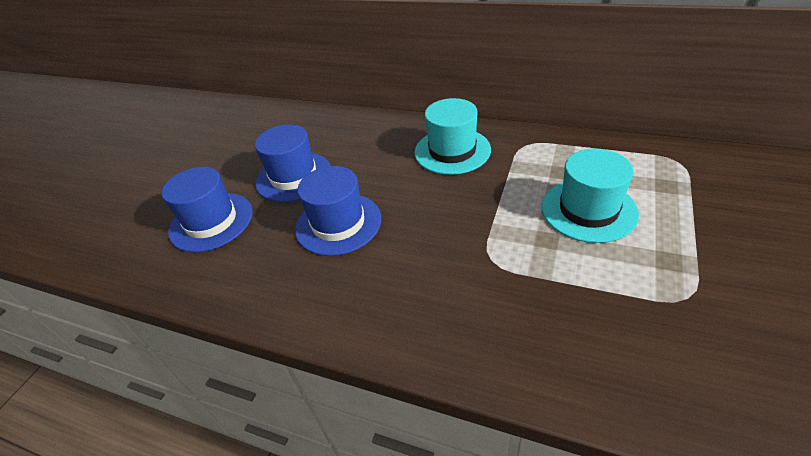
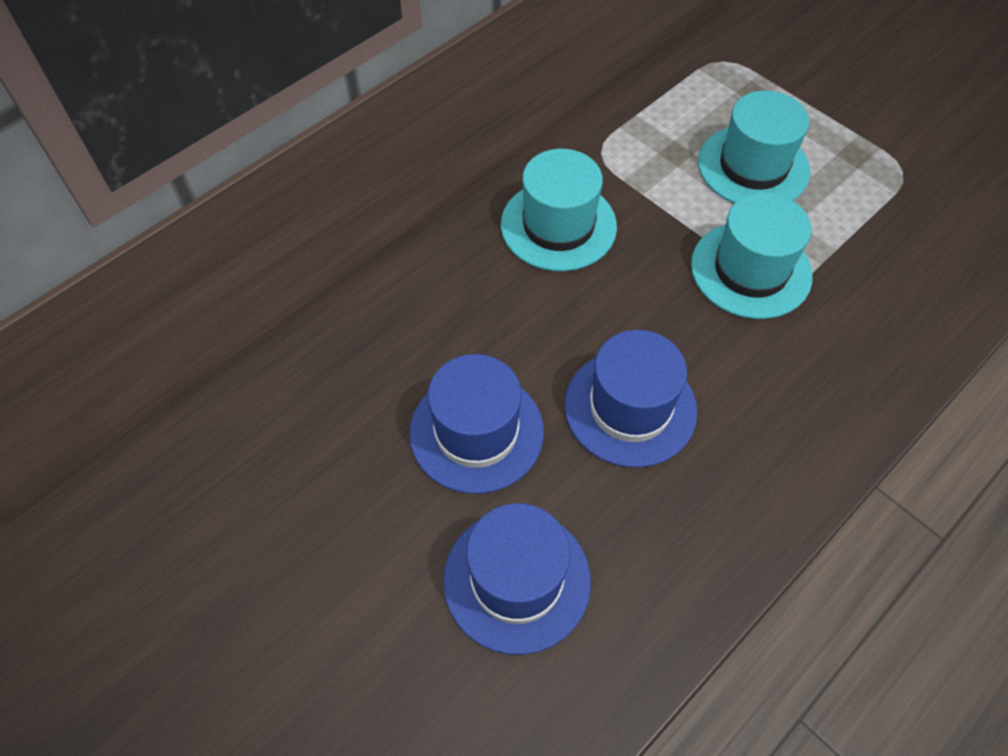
camera: 70 degrees left, 15 degrees up
none -> turquoise hat [691,193,813,319]

